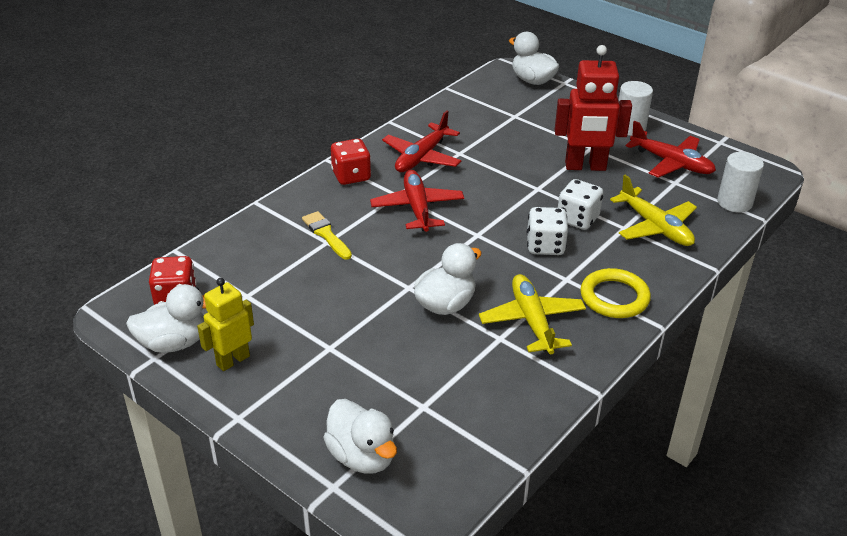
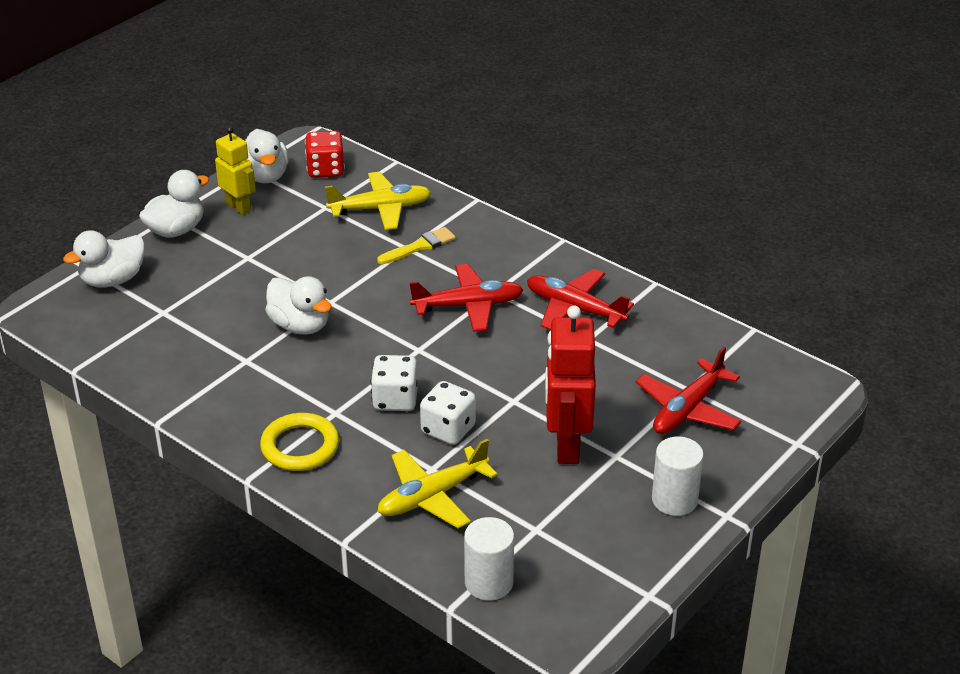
camera: 90 degrees right, 0 degrees up
red dice [331,139,371,185] -> none
yellow plane [479,274,586,354] -> yellow plane moved to [325,172,432,230]
white duck [509,32,559,85] -> white duck moved to [139,170,209,238]
red plane [626,121,716,178] -> red plane moved to [636,347,741,434]

